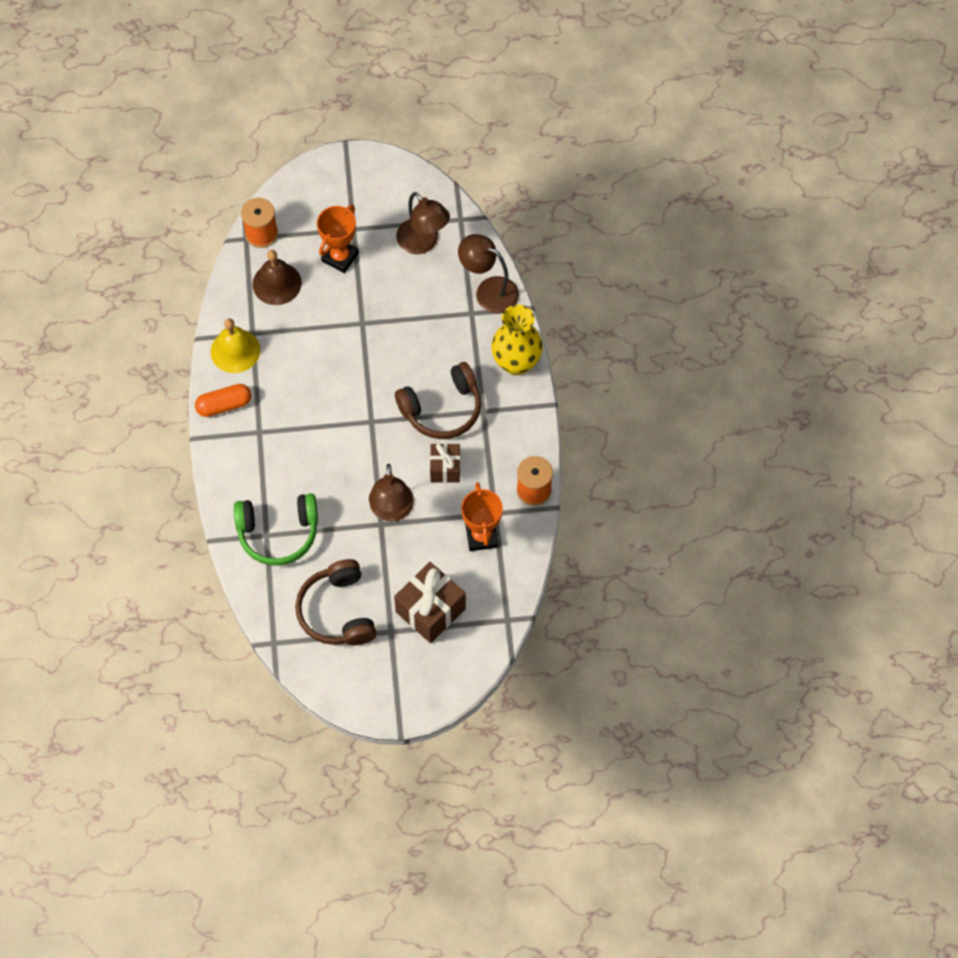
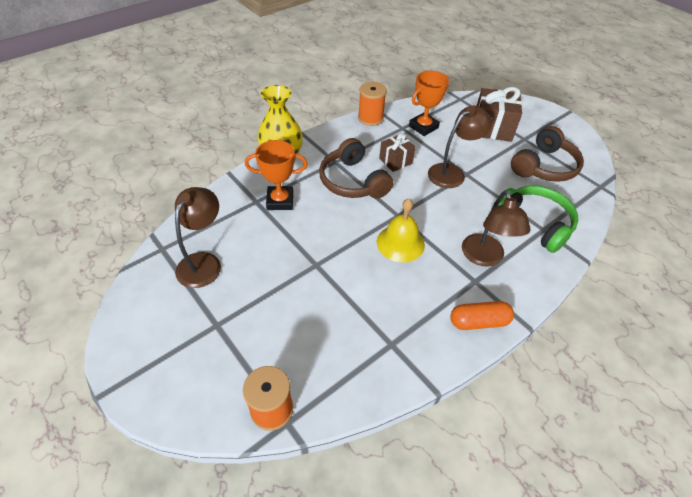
camera: 125 degrees left, 15 degrees down
orange capsule [195,384,252,417] -> orange capsule turned 45 degrees counterclockwise [450,301,514,330]
yellow bell [211,319,260,373] -> yellow bell moved to [377,199,425,262]
brown bell [253,250,302,305] -> none
orange trophy [317,205,359,273] -> orange trophy moved to [245,140,308,210]
brown headphones [395,362,481,439] -> brown headphones turned 150 degrees counterclockwise [319,138,393,199]
brown lamp [458,234,519,314] -> brown lamp moved to [462,190,531,267]

